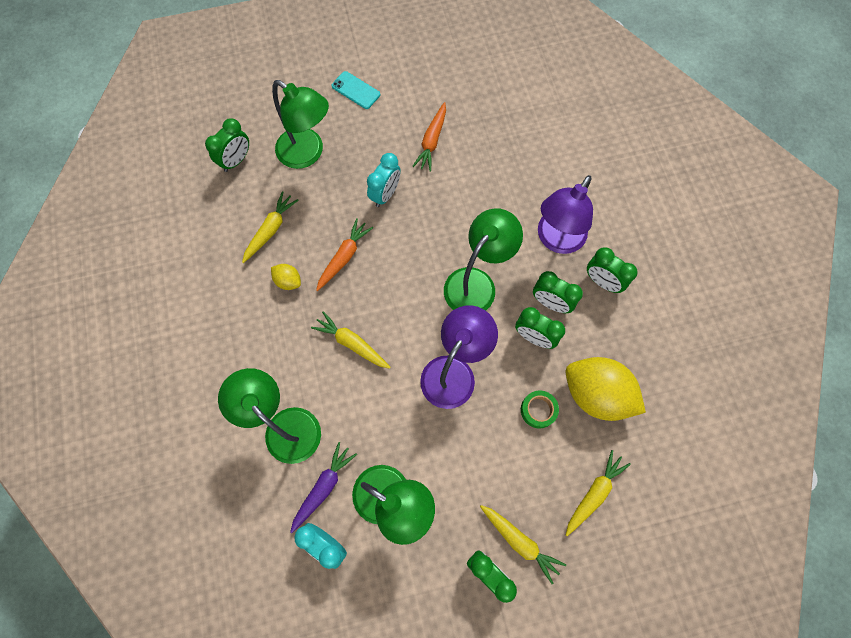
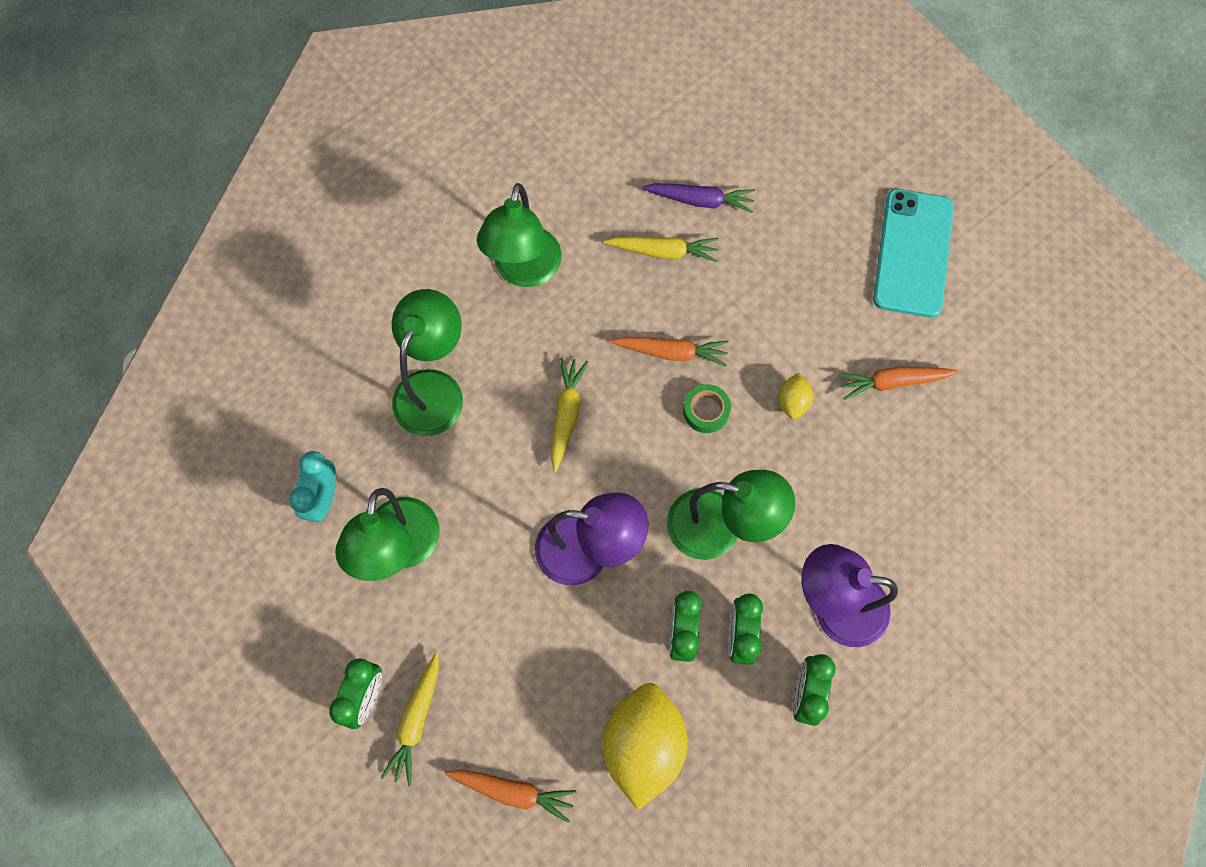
camera: 65 degrees right, 0 degrees up
green clock [205,118,249,172] -> none
yellow lemon [271,264,301,290] -> yellow lemon moved to [778,373,813,419]
green lamp [272,80,329,169] -> green lamp moved to [477,183,562,287]
purple carrot [290,442,357,533] -> purple carrot moved to [642,183,755,213]
turquoise phone [332,71,380,109] -> turquoise phone [873,189,954,318], size x1.93
turquoise clock [367,153,401,207] -> none
green tape [521,390,559,428] -> green tape moved to [683,384,731,433]
yellow carrot [566,450,631,536] -> orange carrot [444,769,576,823]

